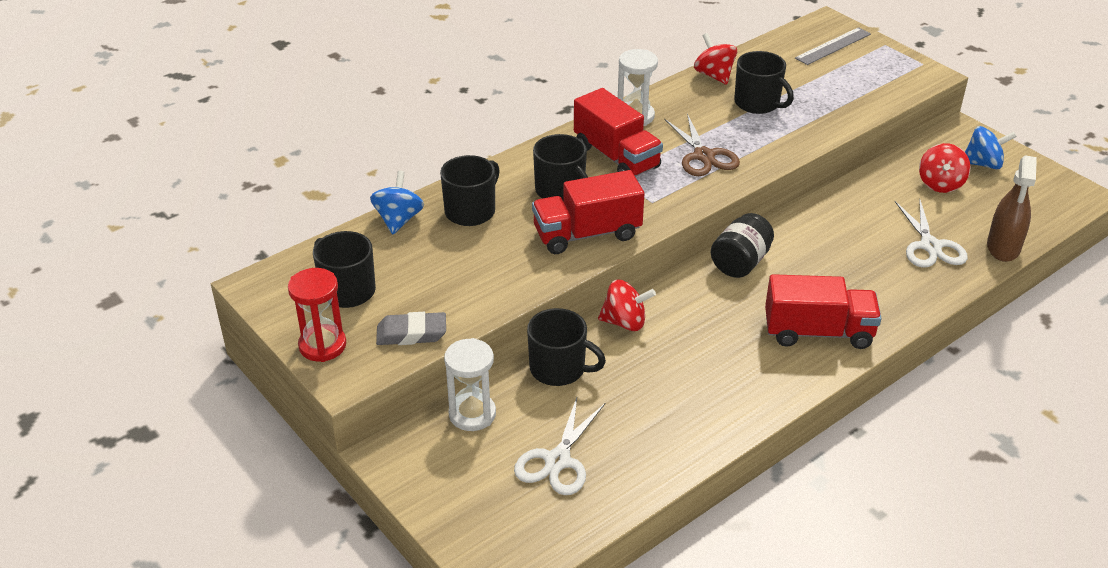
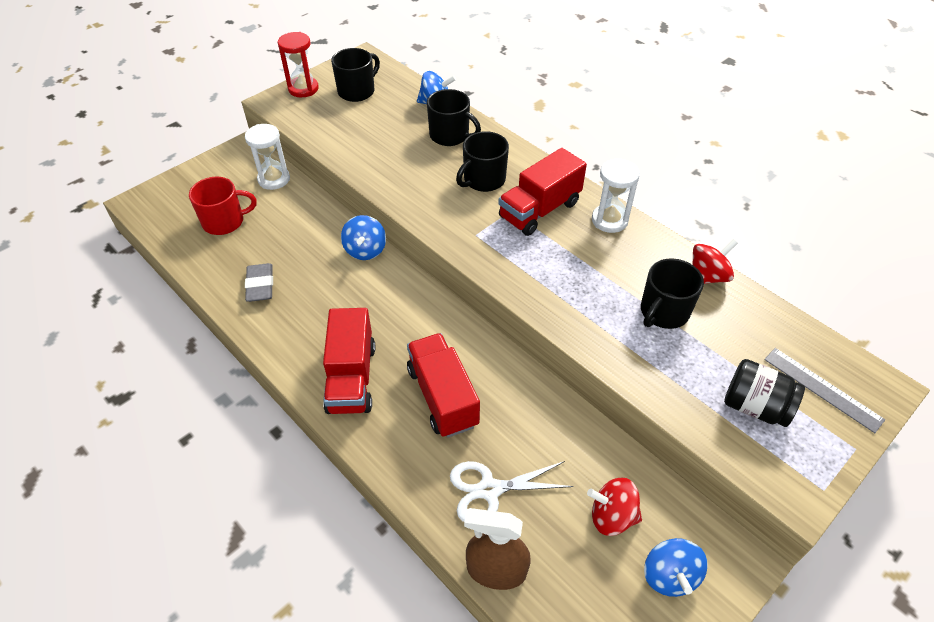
camera: 85 degrees right, 10 degrees up
grey eraser [376,312,446,345] -> grey eraser moved to [245,263,273,302]
white scissors [514,398,605,495] -> red mug [189,177,257,235]
black mug [527,308,606,386] -> none
red truck [532,170,644,254] -> red truck moved to [407,333,480,438]
red spinning top [598,280,656,331] -> blue spinning top [341,215,386,260]
brown scissors [664,113,740,176] -> none
black jar [711,213,774,278] -> black jar moved to [724,359,805,427]

